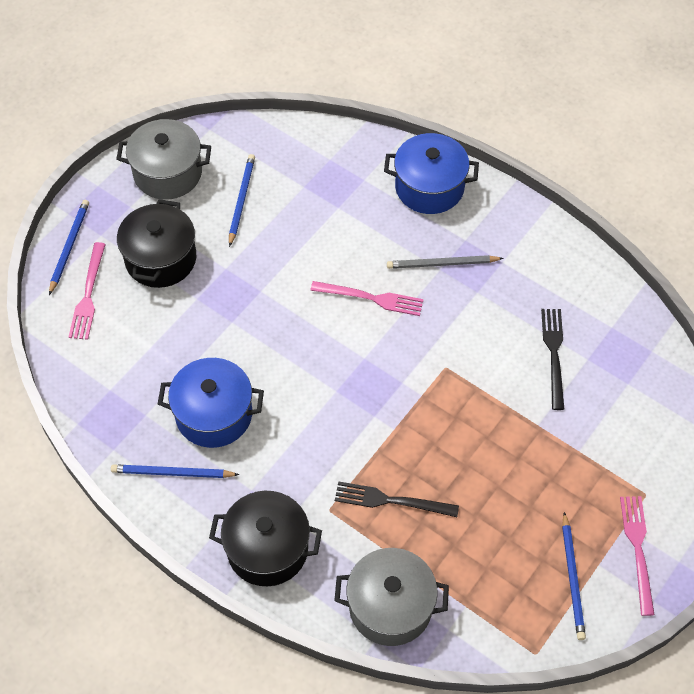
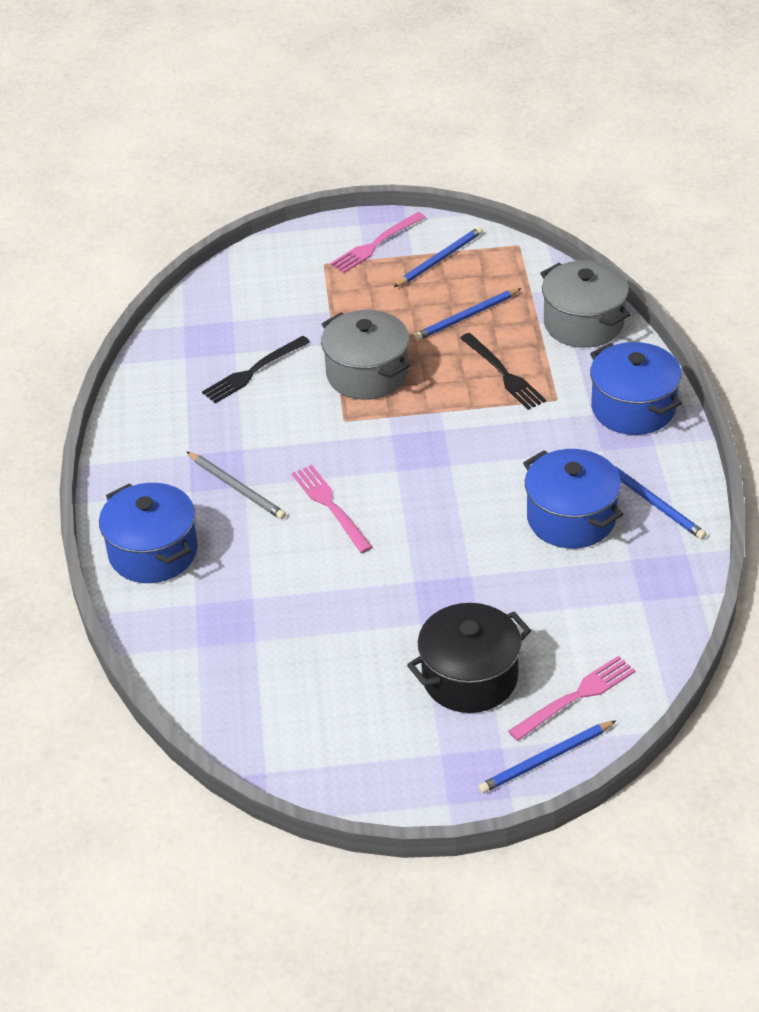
camera: 130 degrees left, 15 degrees down
grey pot [116,119,211,200] -> grey pot moved to [321,310,410,400]
black pot [209,491,322,586] -> blue pot [590,342,682,435]
blue pencil [229,154,255,247] -> blue pencil moved to [414,288,522,341]

